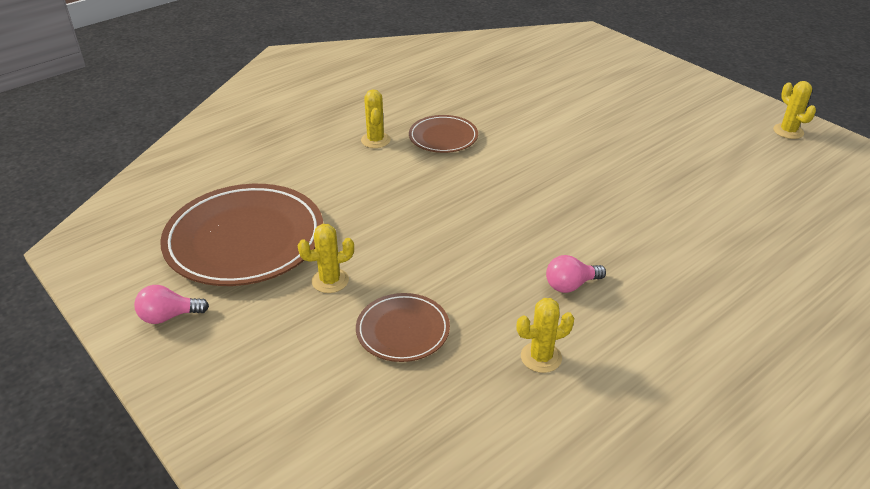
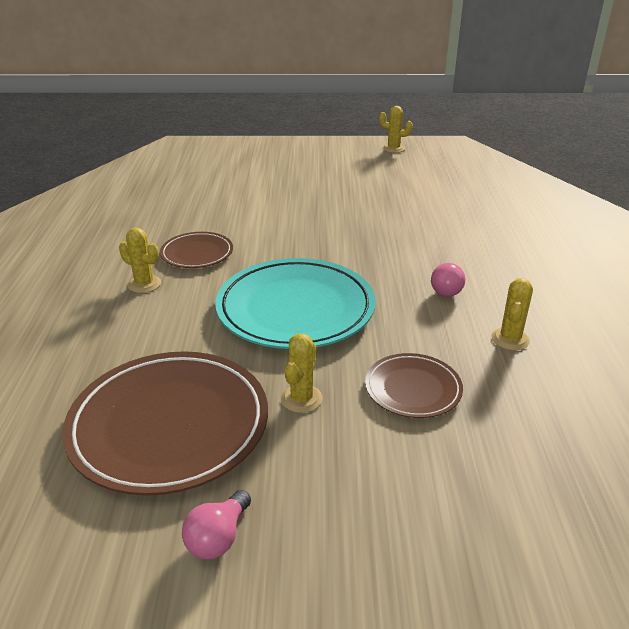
camera: 50 degrees left, 5 degrees down
none -> turquoise plate [215,258,376,349]

